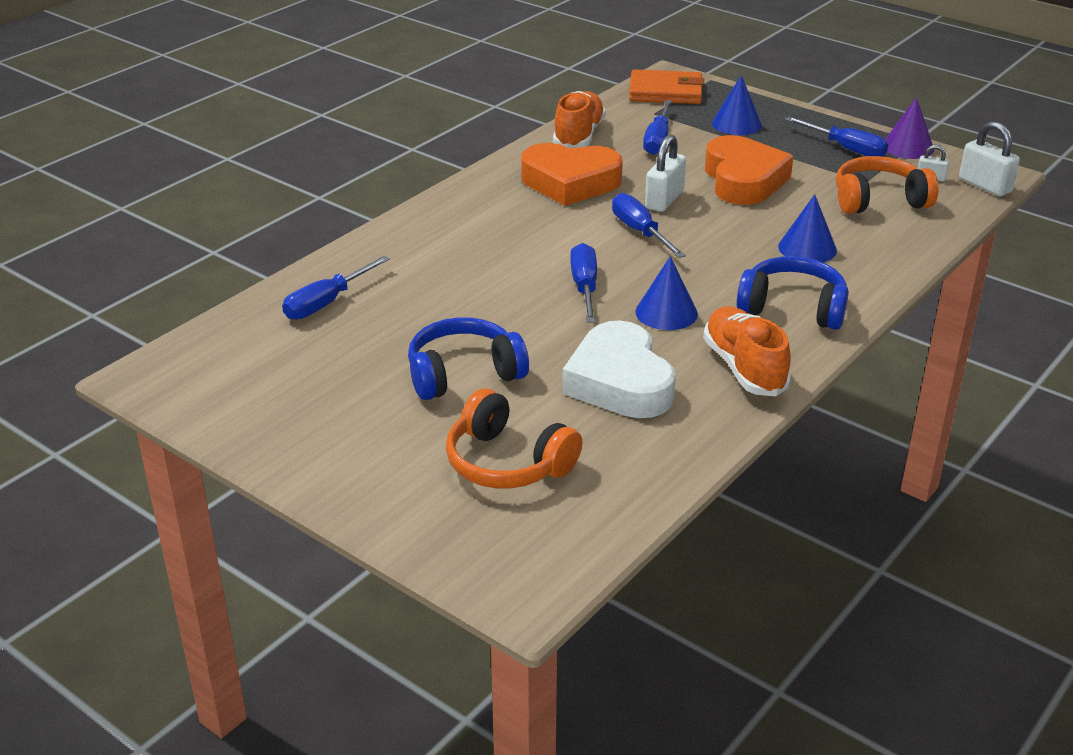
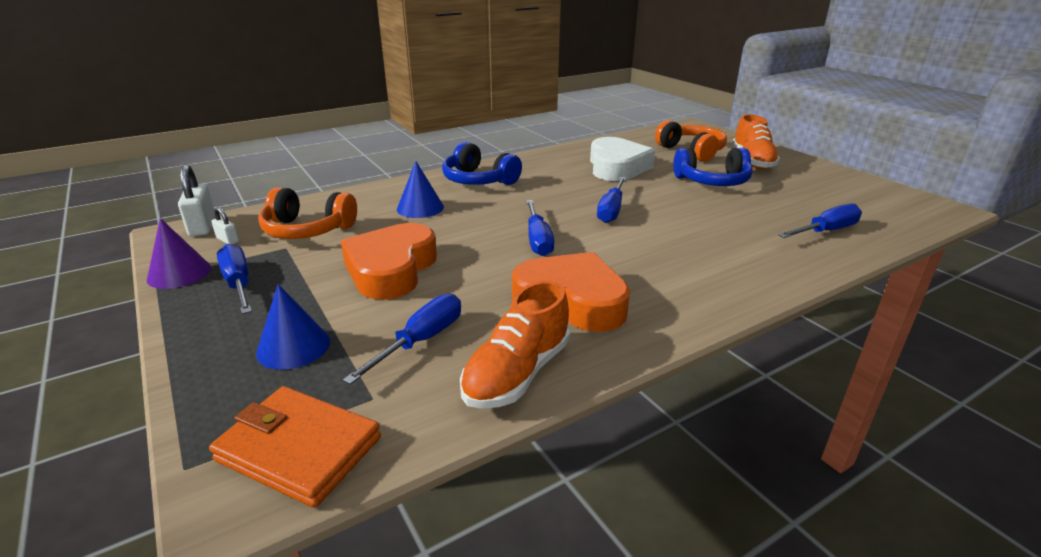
camera: 160 degrees left, 5 degrees down
blue cone [635,256,698,330] -> none
white padlock [645,134,686,212] -> none
orange shoe [703,306,791,396] -> orange shoe moved to [732,114,780,169]

